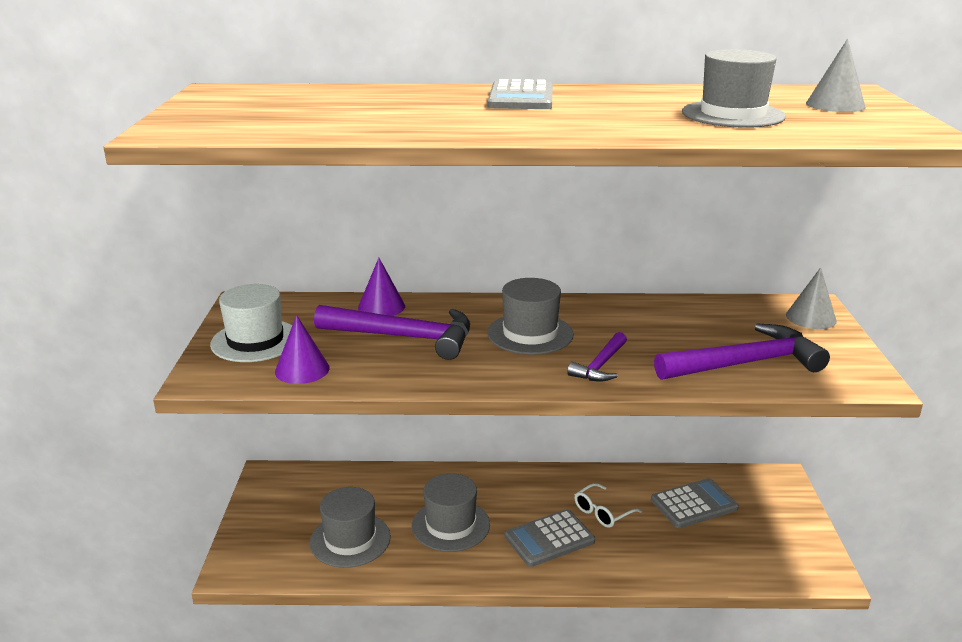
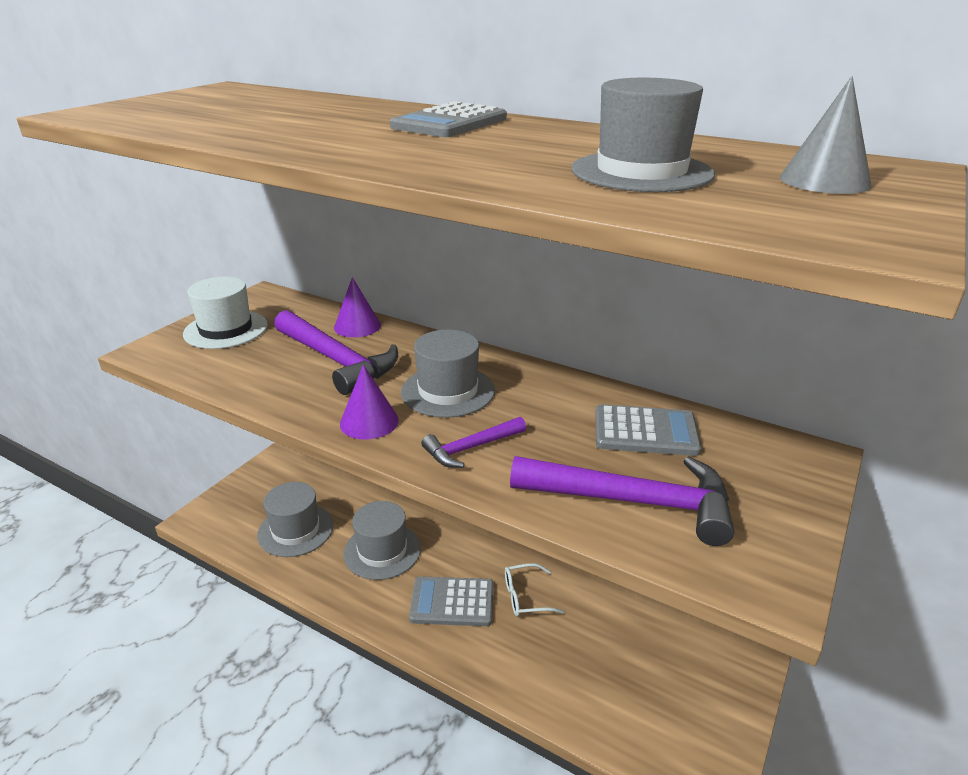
camera: 30 degrees right, 5 degrees up
purple cone [275,315,330,384] -> purple cone moved to [340,365,399,440]
grey calculator [651,478,739,528] -> grey calculator moved to [595,404,701,456]
grey cone [786,267,837,329] -> none

